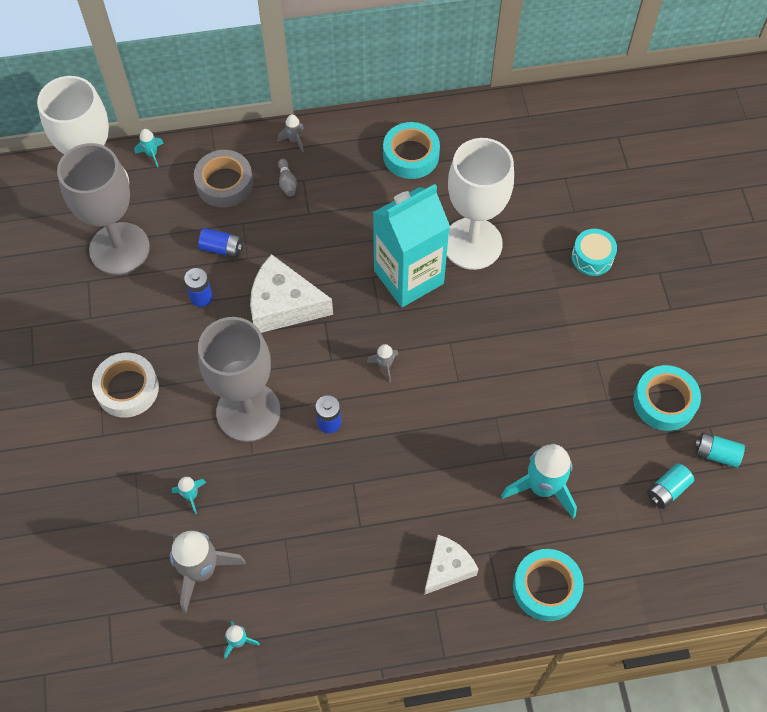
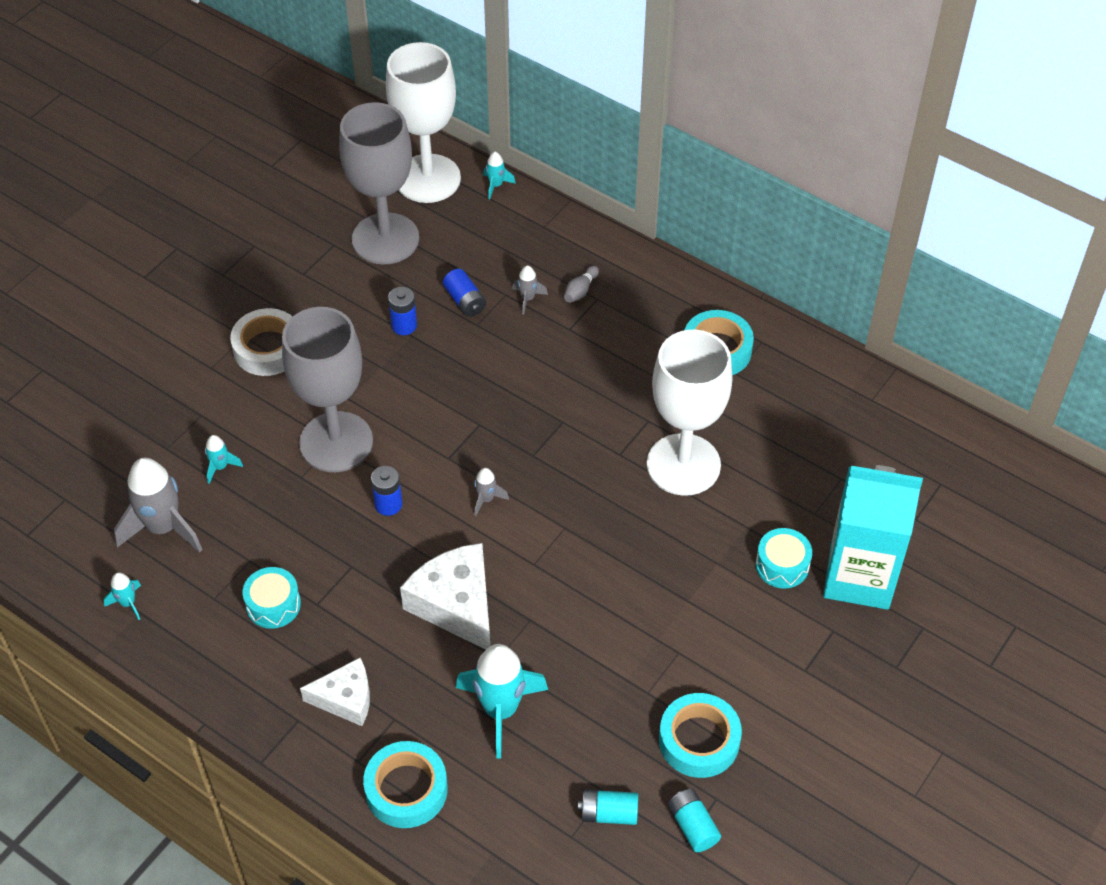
camera: 45 degrees right, 10 degrees down
grey tape [194,150,253,208] -> none
white cheese [250,254,333,333] -> white cheese moved to [400,543,490,650]
grey rocket [278,114,304,153] -> grey rocket moved to [512,266,548,314]
turquoise carton [373,184,450,307] -> turquoise carton moved to [823,465,923,610]
none -> turquoise drum [243,567,301,629]

